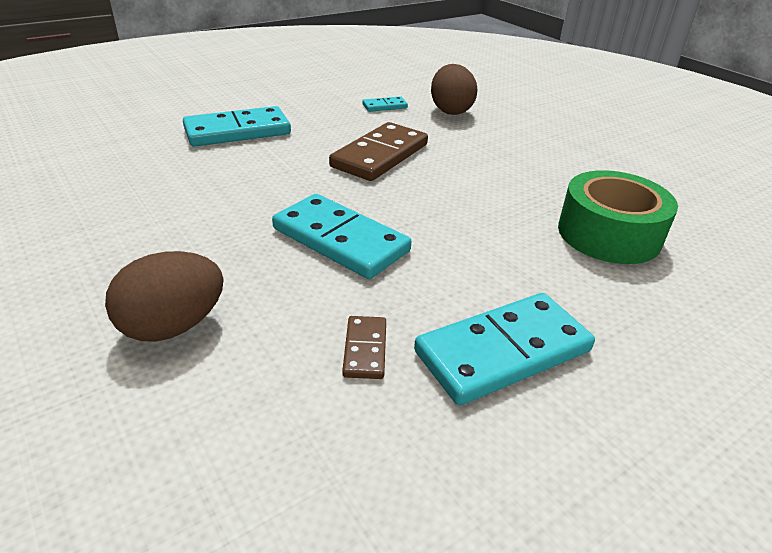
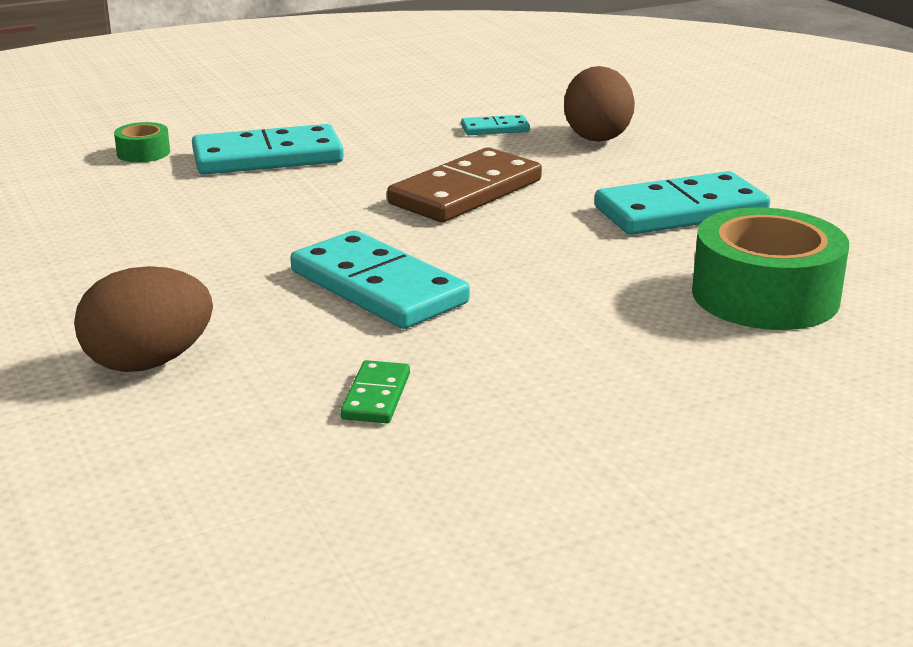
camera: 10 degrees right, 10 degrees down
brown domino [342,316,386,379] -> green domino [340,360,410,423]
turquoise domino [414,293,595,405] -> turquoise domino moved to [595,171,770,235]
none -> green tape [114,122,170,163]

